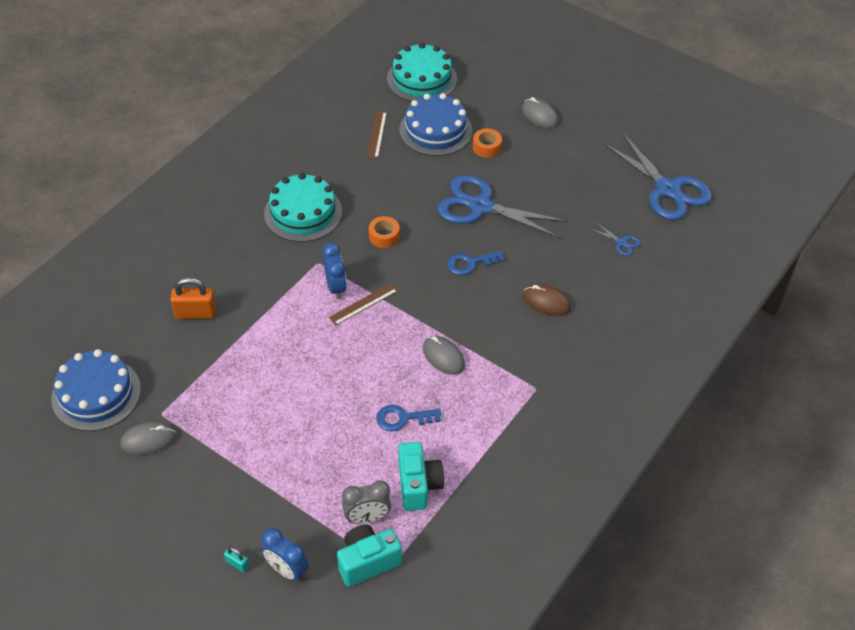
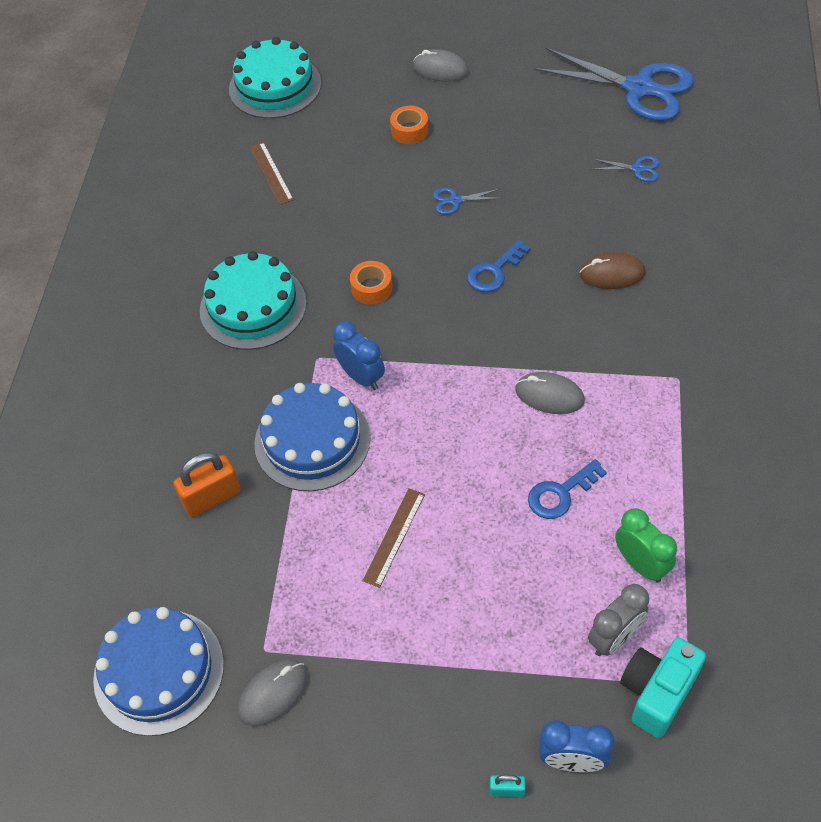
camera: 25 degrees left, 5 degrees up
brown ruler [329,283,398,325] -> brown ruler moved to [363,488,425,588]
turquoise camera [398,442,444,511] -> green clock [615,508,677,583]
blue cake [399,93,472,156] -> blue cake moved to [254,383,370,491]
blue scissors [437,175,568,238] -> blue scissors [433,188,502,215], size x0.41

